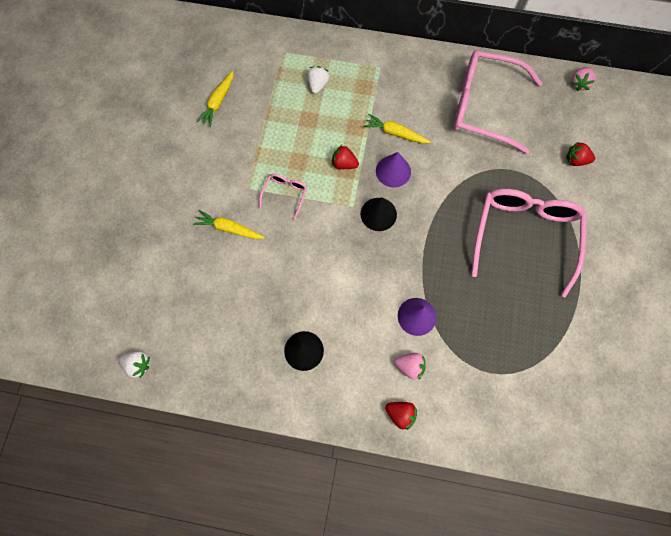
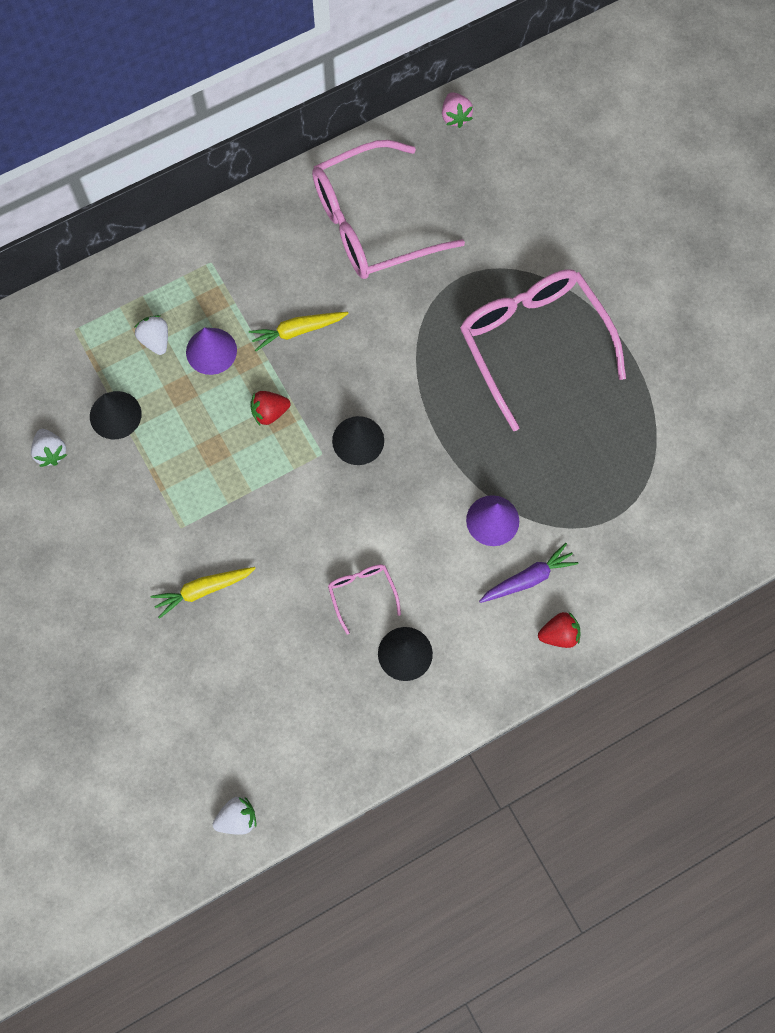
camera: 40 degrees left, 0 degrees up
yellow carrot [196,71,234,127] -> white strawberry [31,429,67,467]
pink glasses [259,174,307,220] -> pink glasses moved to [328,564,401,635]
purple cone [376,152,411,187] -> purple cone moved to [186,328,237,375]
pink strawberry [394,353,426,380] -> purple carrot [479,543,579,603]
red strawberry [566,141,595,166] -> none
none -> black cone [90,391,142,439]

